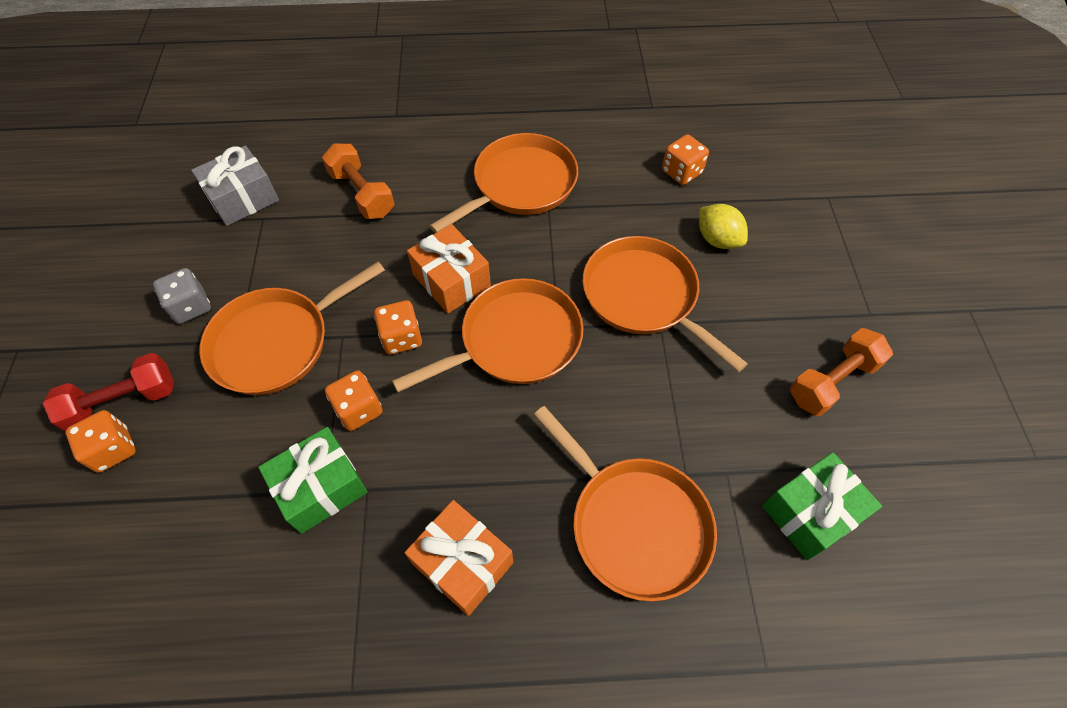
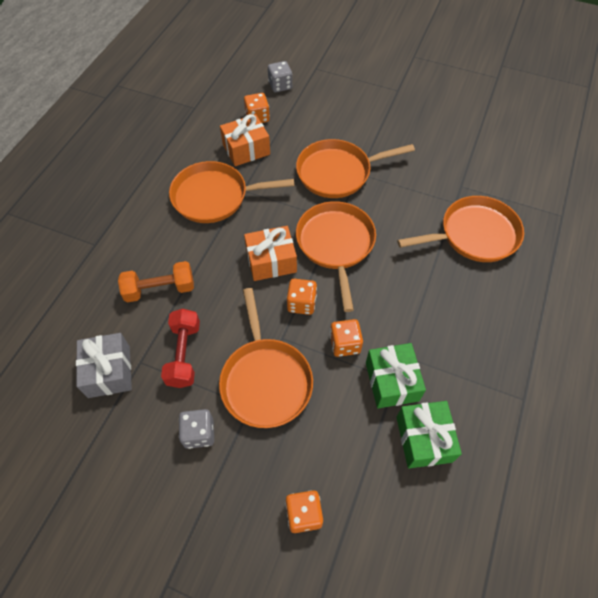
camera: 65 degrees left, 0 degrees up
red dumbbell [43,353,174,431] -> red dumbbell moved to [161,309,200,388]
orange gift [405,500,513,616] -> orange gift moved to [220,114,270,166]
orange pan [430,133,578,233] -> orange pan turned 75 degrees counterclockwise [169,161,294,223]
yellow lemon [699,204,748,249] -> none
green gift [762,452,882,560] -> green gift moved to [396,401,462,468]
orange dumbbell [790,328,893,416] -> none
none -> grey dice [268,61,293,92]

